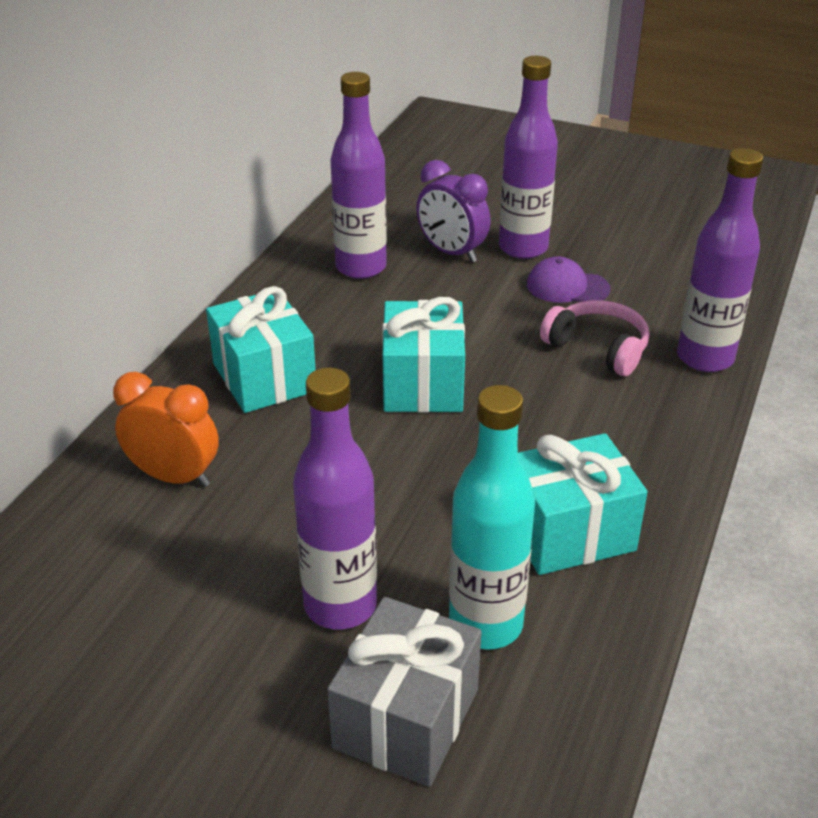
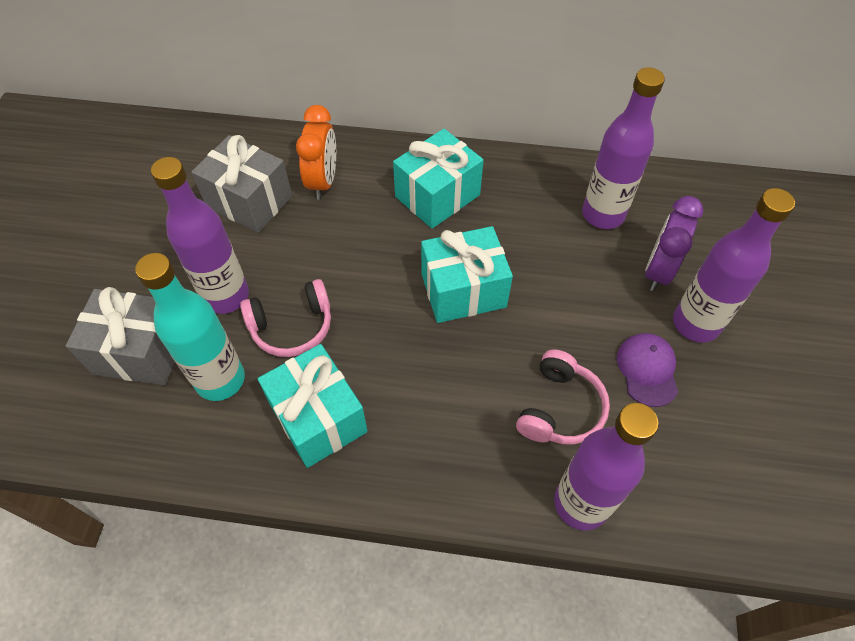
camera: 75 degrees right, 20 degrees up
none -> grey gift [191,135,292,233]
none -> pink headphones [240,279,331,357]

